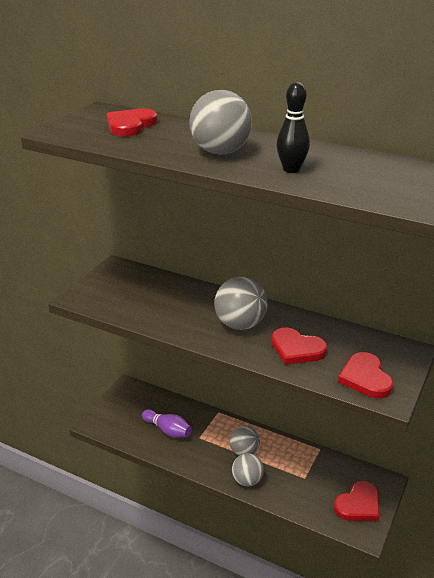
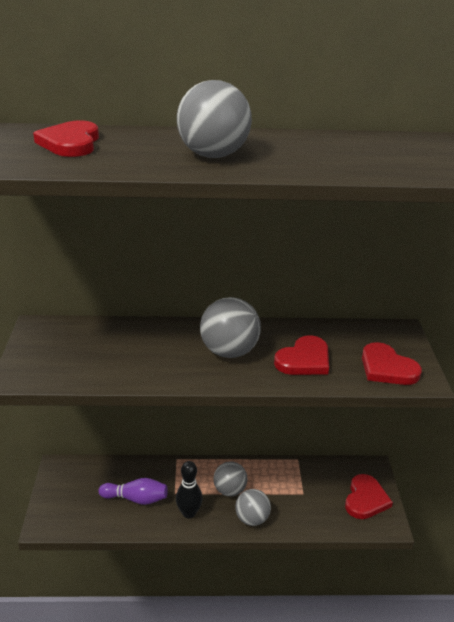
camera: 30 degrees left, 0 degrees up
red heart [271,327,328,365] -> red heart turned 45 degrees counterclockwise [274,335,329,375]
black bowling pin [276,82,310,173] -> black bowling pin moved to [176,461,203,519]

